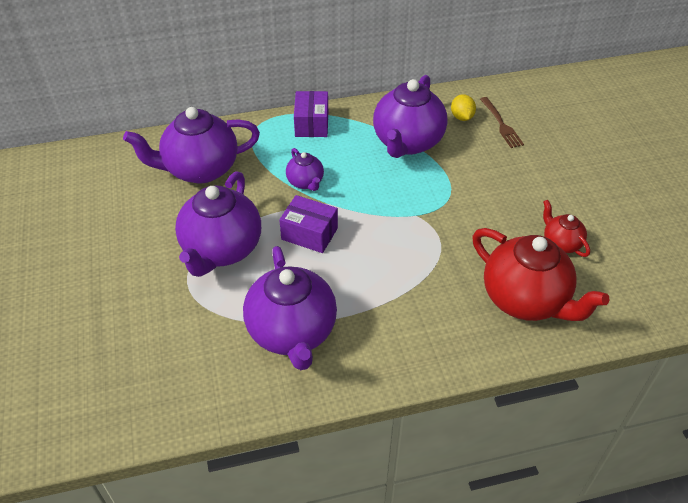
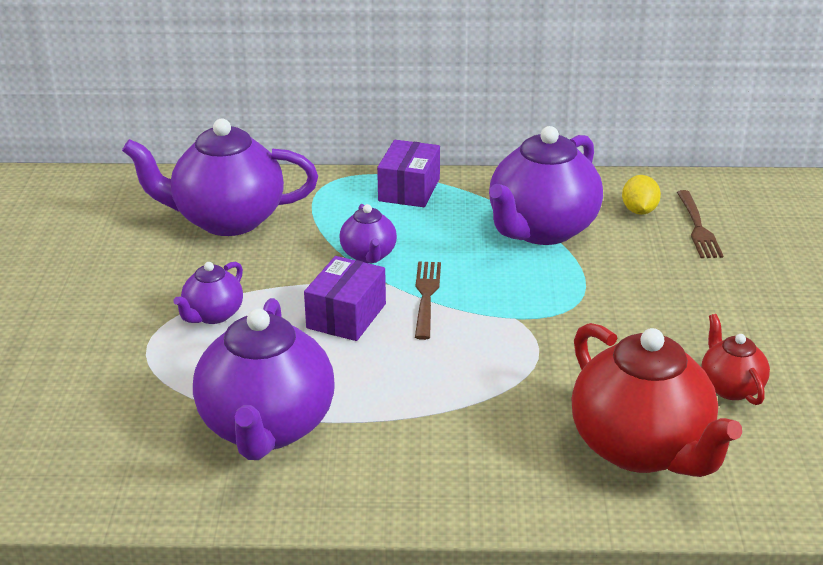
camera: 15 degrees right, 15 degrees down
purple teapot [175,171,261,277] -> purple teapot [173,262,243,324], size x0.50
purple box [279,195,338,253] -> purple box turned 75 degrees clockwise [304,256,386,341]
none -> brown fork [415,261,441,340]

